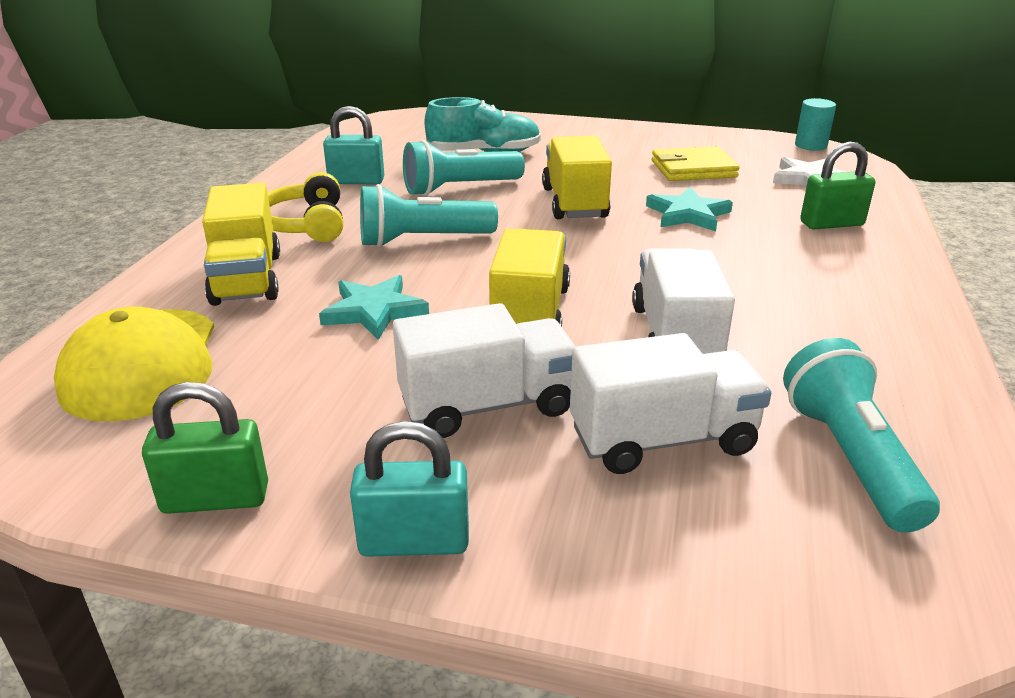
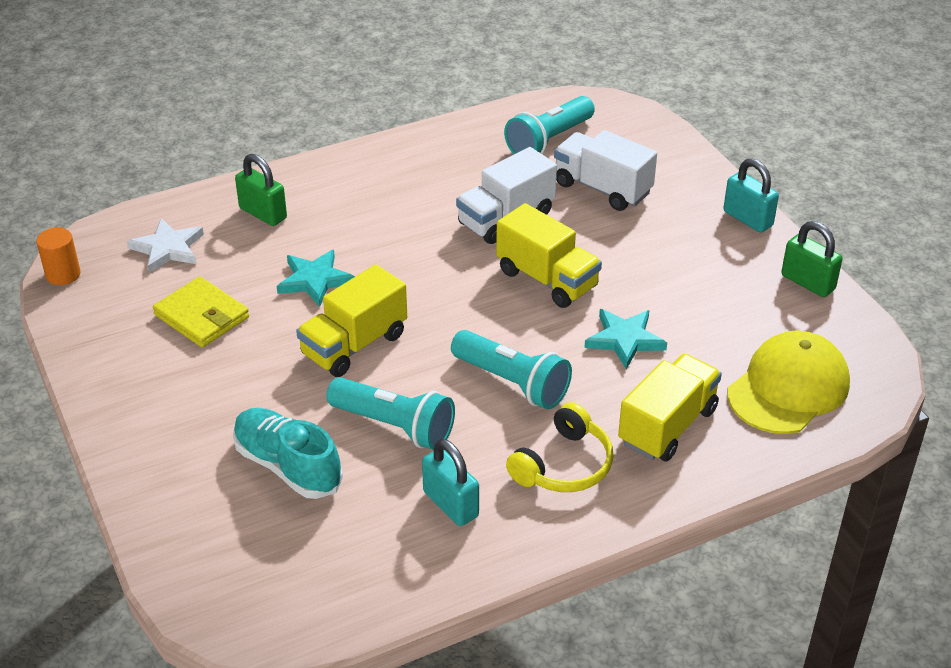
camera: 130 degrees left, 10 degrees up
white truck [393,303,576,438] -> none
yellow truck [489,229,570,327] -> yellow truck turned 105 degrees counterclockwise [496,203,602,308]
turquoise cylinder [795,98,836,151] -> orange cylinder [36,228,80,285]

